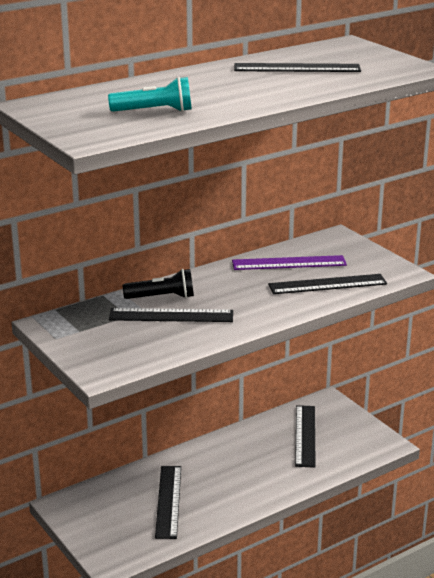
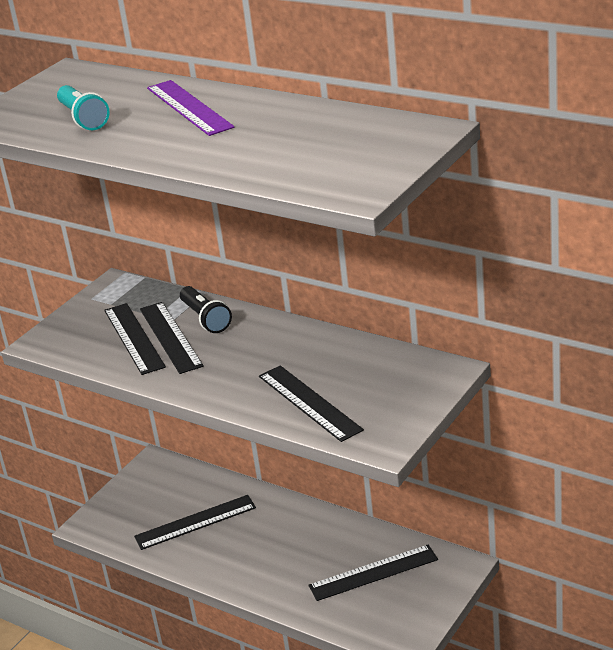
camera: 70 degrees right, 5 degrees up
purple ruler [232,255,347,270] -> purple ruler moved to [147,80,234,136]
black ruler [234,63,361,72] -> black ruler moved to [104,303,166,375]

